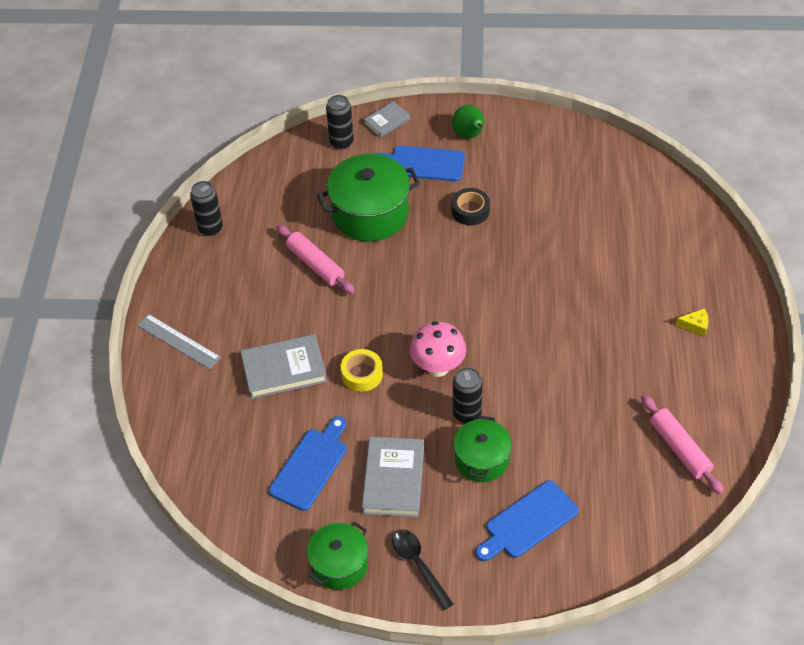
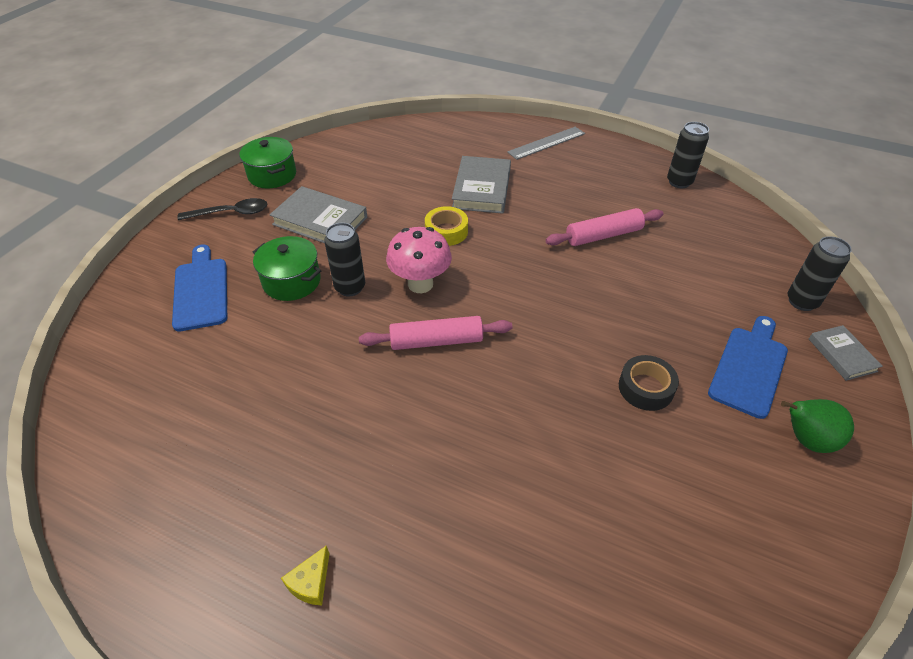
camera: 110 degrees right, 5 degrees down
blue cutting board [269,416,347,511] -> none
green pot [317,154,420,242] -> none
pink rolling pin [641,395,724,494] -> pink rolling pin moved to [359,316,512,350]

